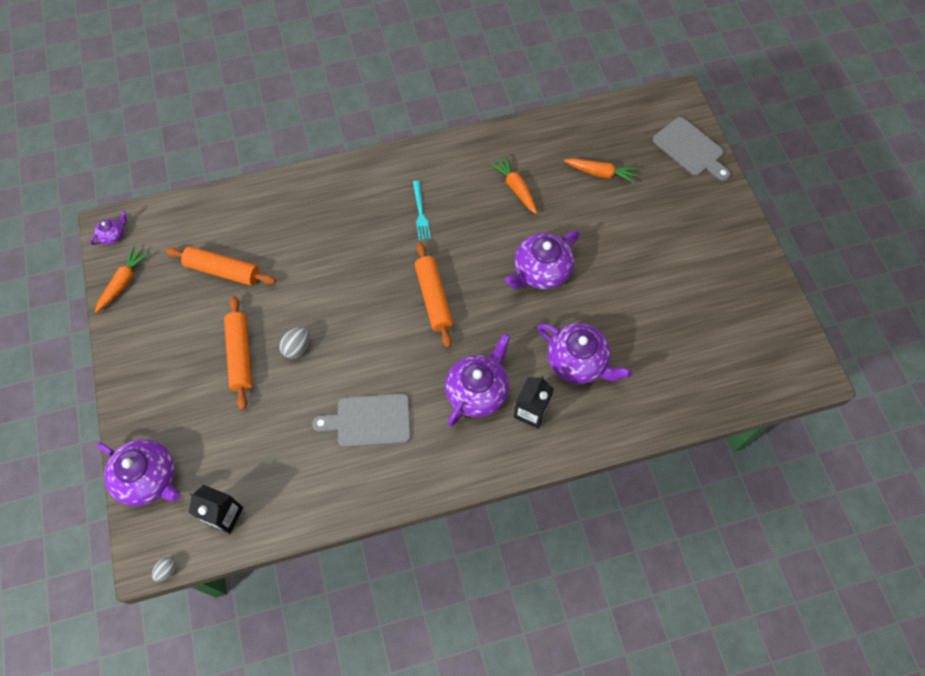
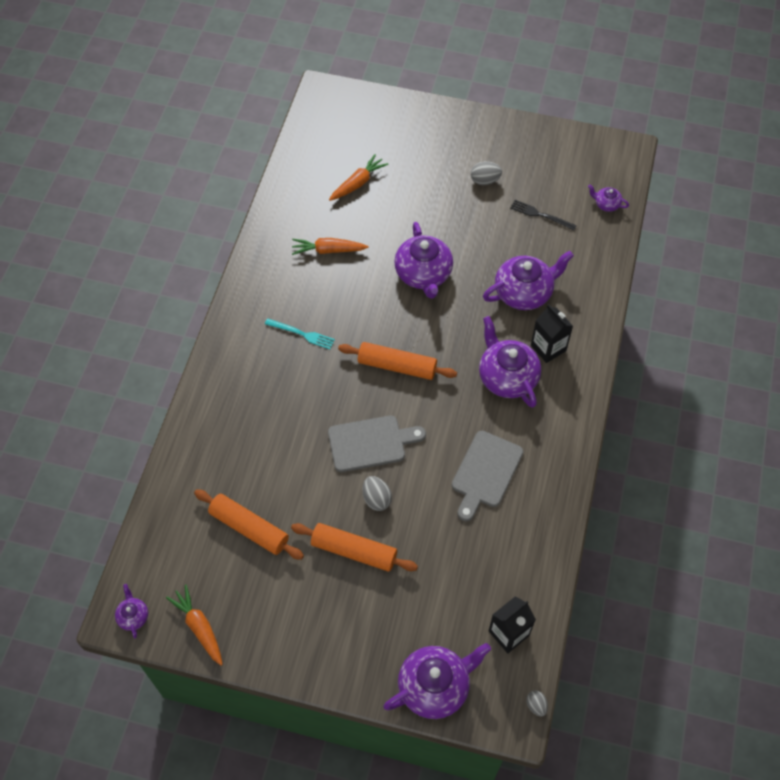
camera: 60 degrees left, 5 degrees down
orange rolling pin [166,246,276,286] -> orange rolling pin turned 75 degrees clockwise [194,489,304,560]
grey cutting board [653,117,730,181] -> grey cutting board moved to [328,415,426,472]
none -> grey egg [471,161,502,185]
none -> black fork [510,200,577,230]
none -> purple teapot [588,185,629,212]

